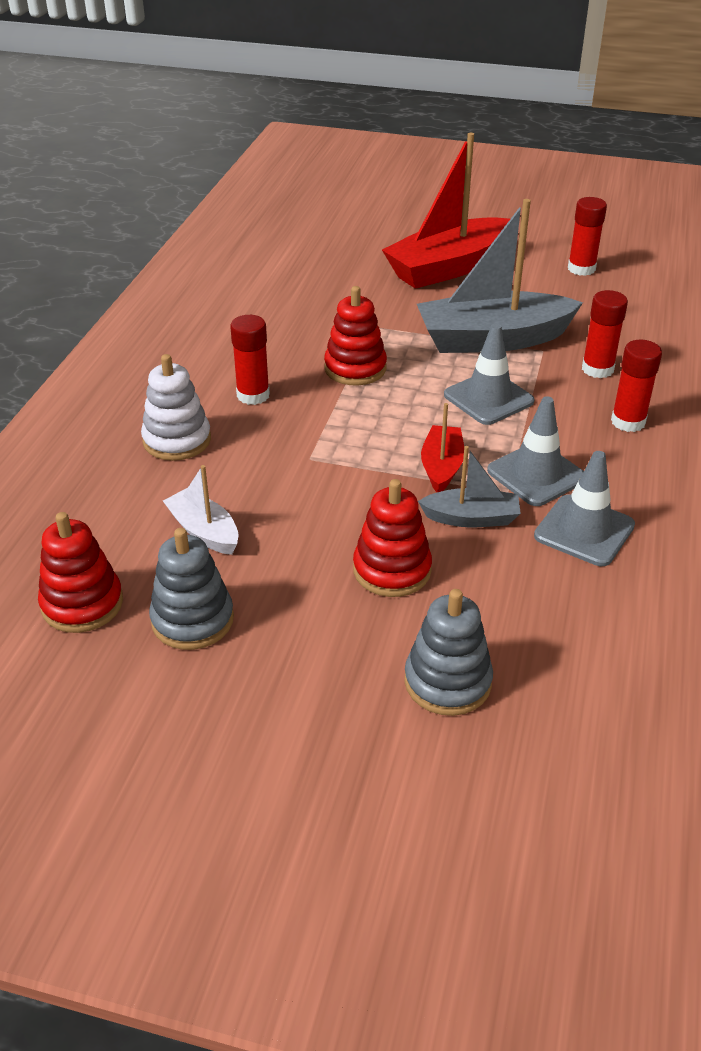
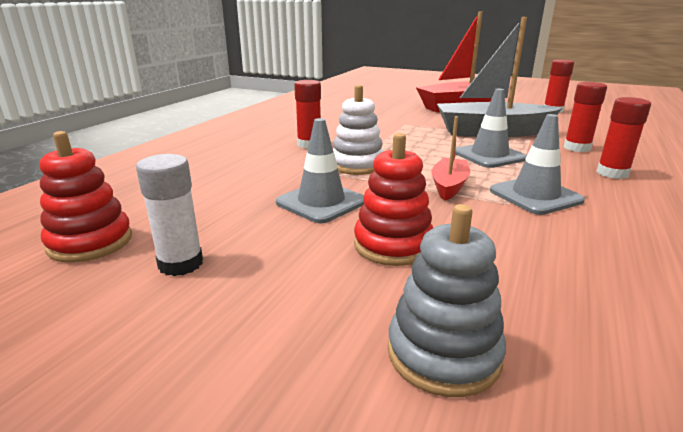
camera: 10 degrees right, 15 degrees down
white stacking toy [141,354,211,461] -> white stacking toy moved to [333,85,384,175]
grey stacking toy [149,528,234,650] -> white glue stick [136,154,203,276]
white boat [163,465,239,555] -> none
red stacking toy [324,286,387,385] -> none
grey boat [418,446,521,527] -> none
grey traffic cone [534,451,635,566] -> grey traffic cone moved to [276,118,364,224]

